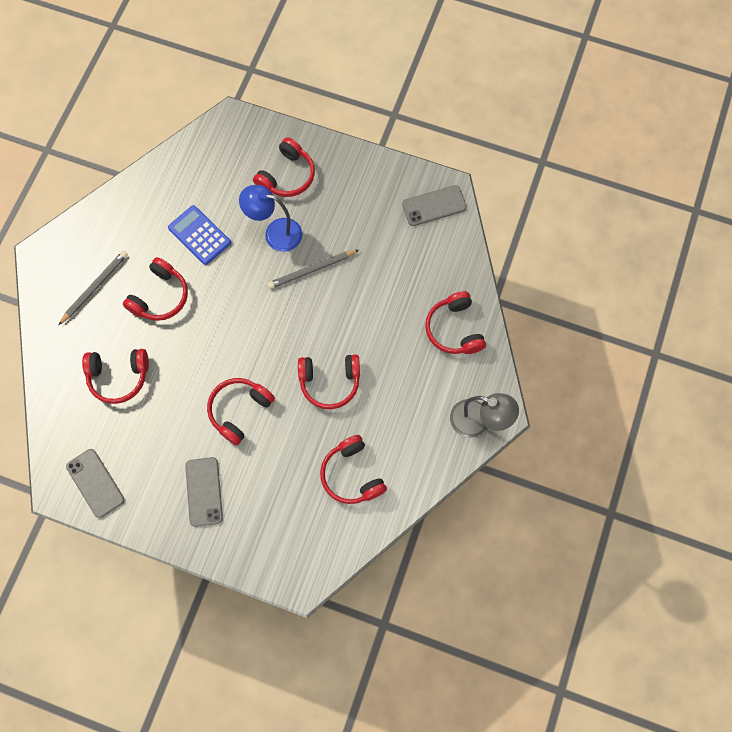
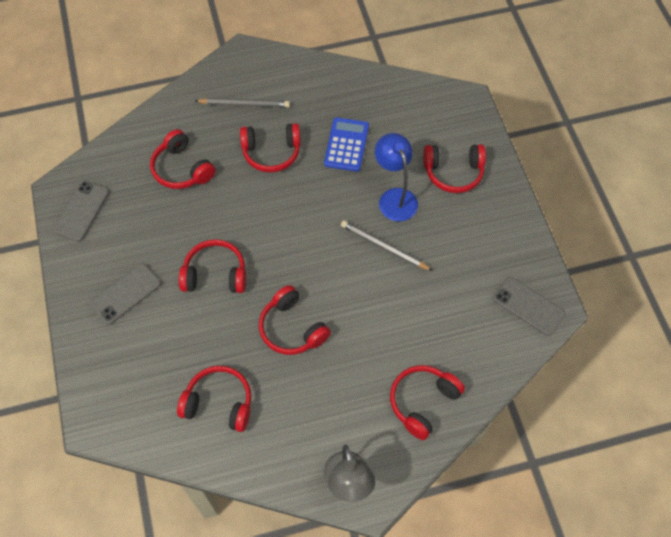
camera: 55 degrees right, 10 degrees down
red headphones [320,435,387,504] -> red headphones turned 75 degrees clockwise [177,366,251,432]

